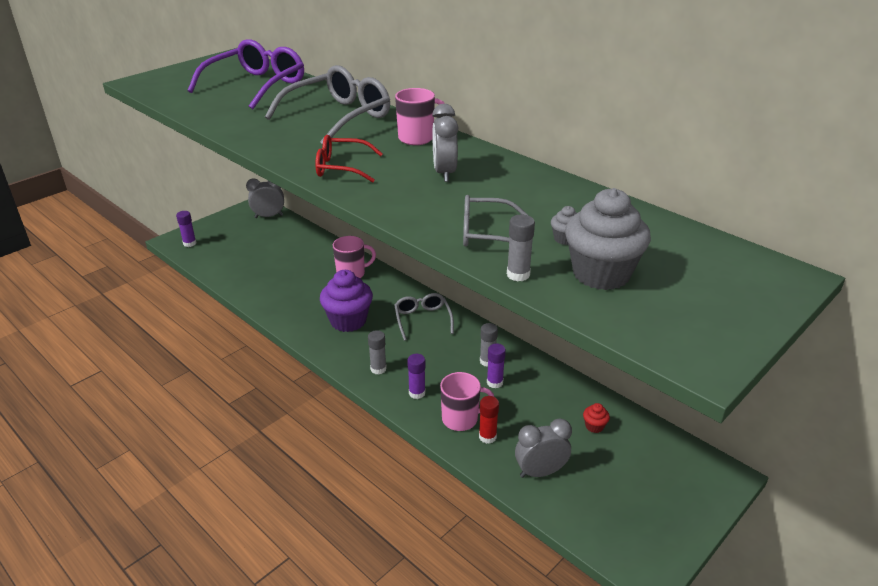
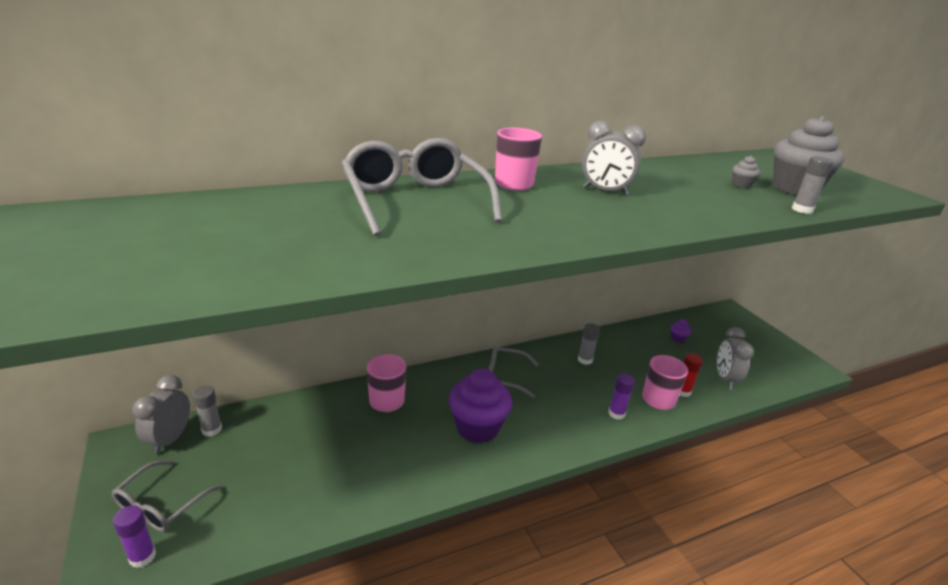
camera: 70 degrees left, 5 degrees down
purple glasses [188,39,304,109] -> none
red glasses [315,135,383,182] -> none
grey glue stick [368,330,387,375] -> grey glue stick moved to [192,385,222,437]
grey glasses [463,195,528,247] -> grey glasses moved to [112,460,222,532]
purple glue stick [487,343,506,388] -> none
red cupcake [583,403,610,433] -> purple cupcake [671,319,692,343]

